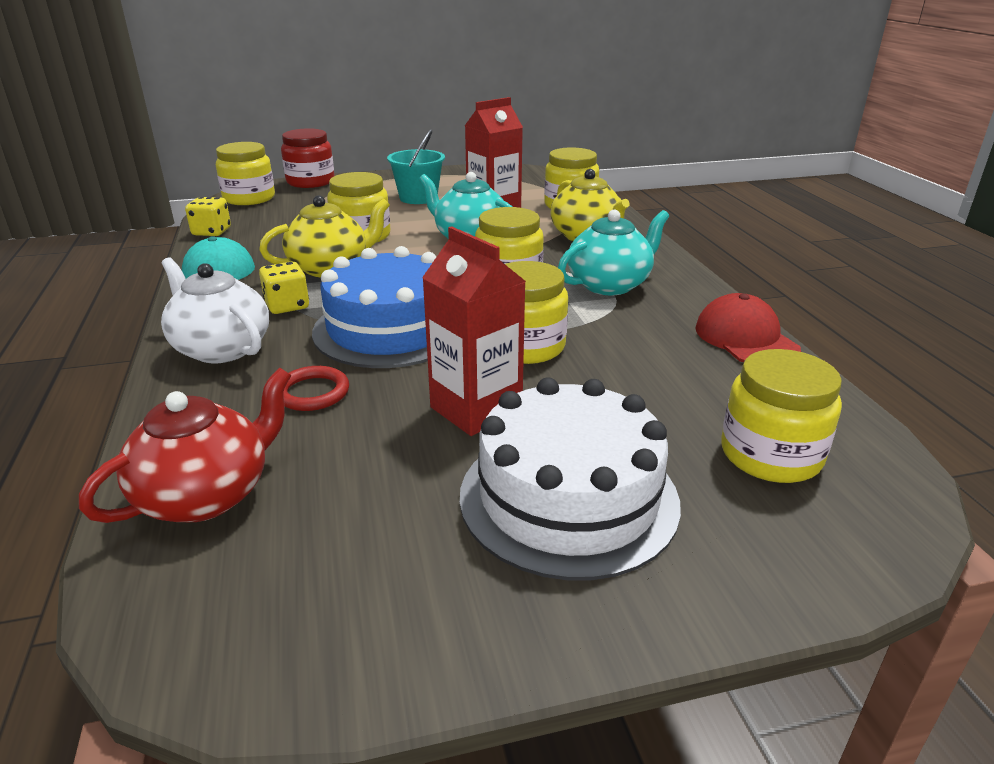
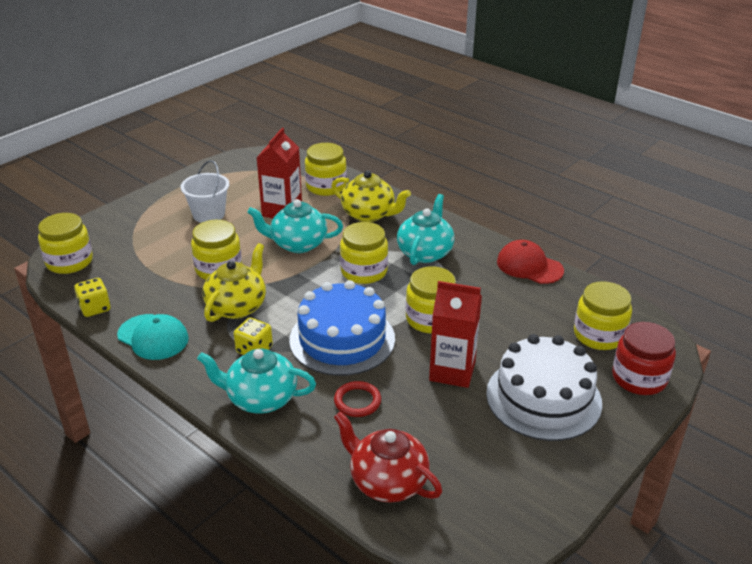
camera: 35 degrees left, 5 degrees up
red teapot [79,367,291,523] -> red teapot turned 60 degrees counterclockwise [334,411,442,503]
white teapot [161,257,269,363] -> turquoise teapot [197,349,316,414]
red jar [281,128,335,188] -> red jar moved to [612,322,676,395]
turquoise bucket [387,129,445,204] -> white bucket [181,160,229,223]

